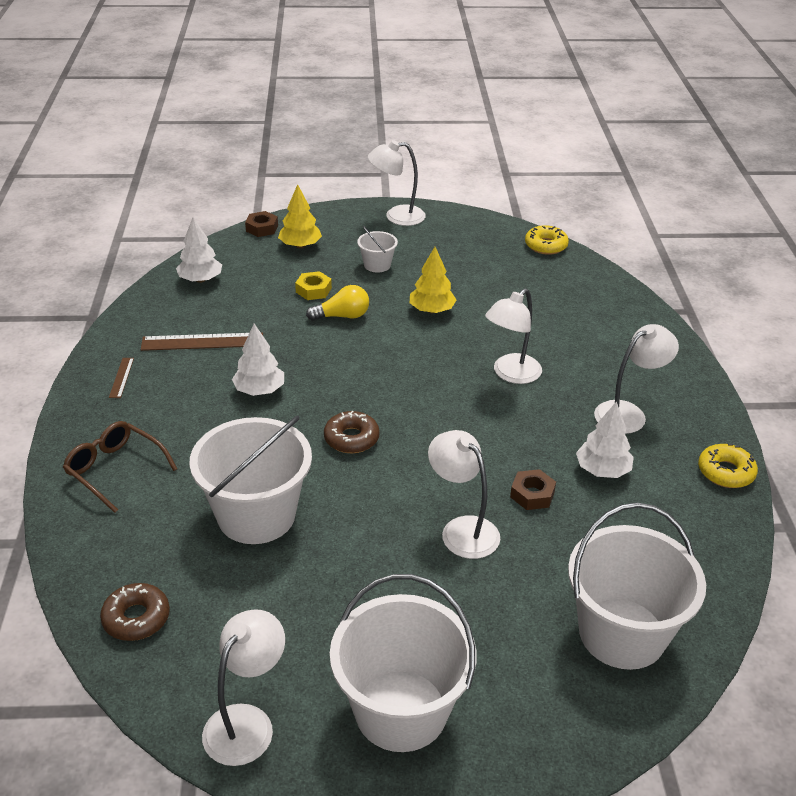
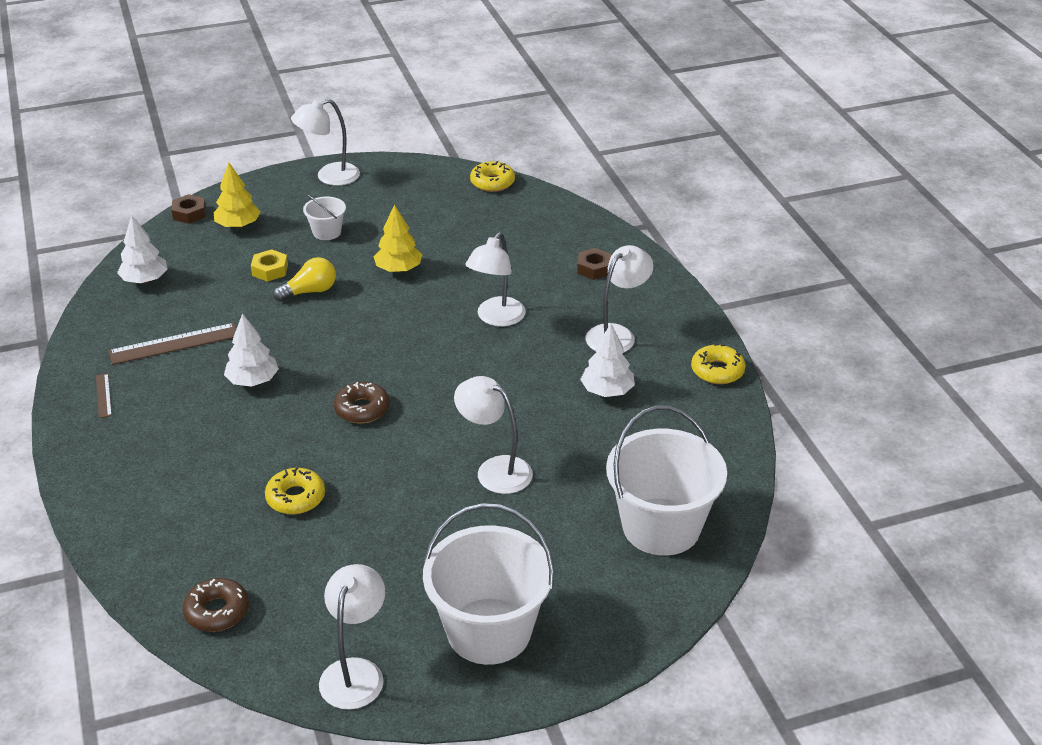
camera: 15 degrees left, 0 degrees up
brown glasses [63,421,177,513] -> none
white bucket [189,416,312,544] -> yellow donut [265,468,325,514]
brown nut [510,469,556,510] -> brown nut moved to [577,248,612,280]

